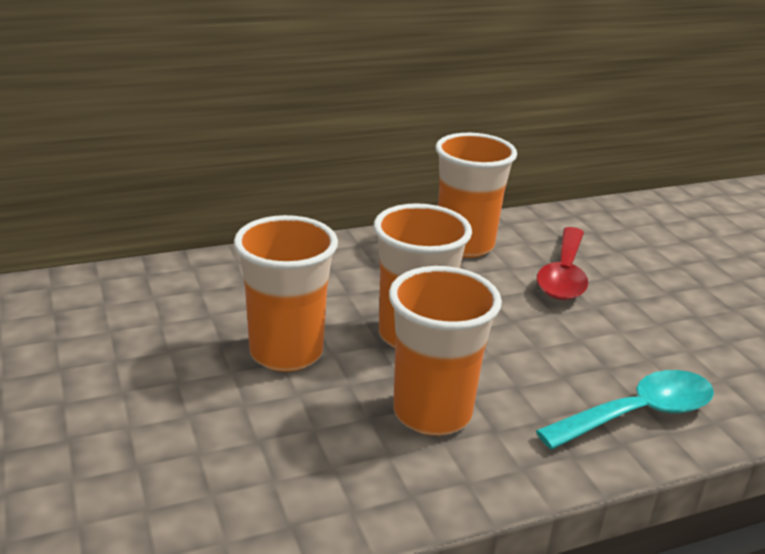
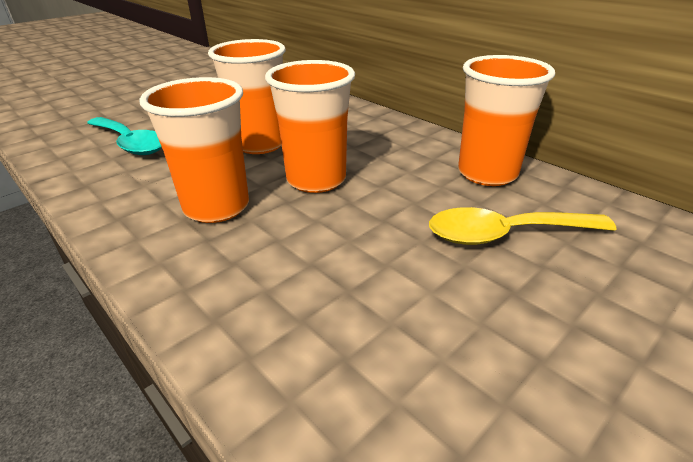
camera: 70 degrees right, 5 degrees up
turquoise spoon [536,370,714,449] -> turquoise spoon moved to [87,117,162,155]
red spoon [537,227,588,300] -> yellow spoon [429,207,616,245]

